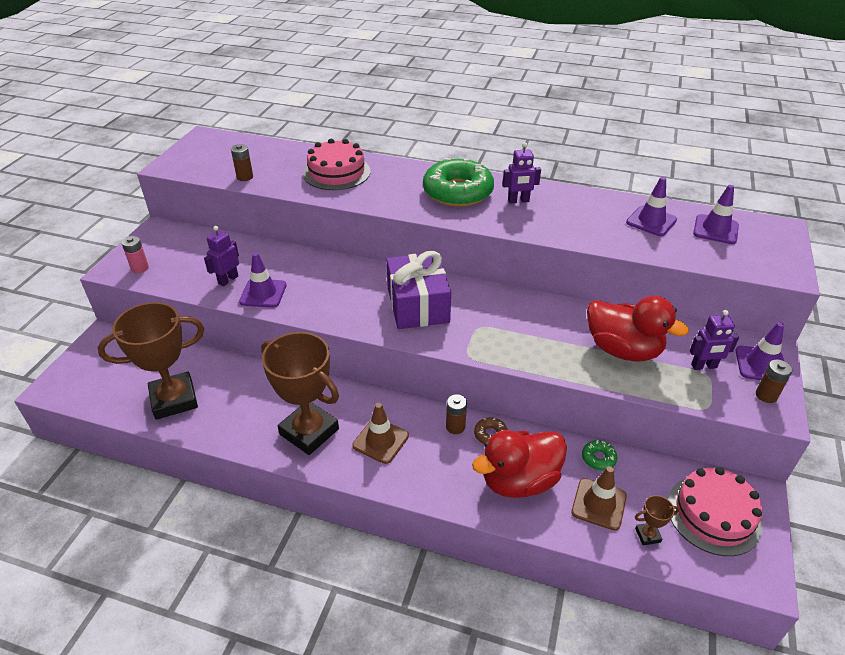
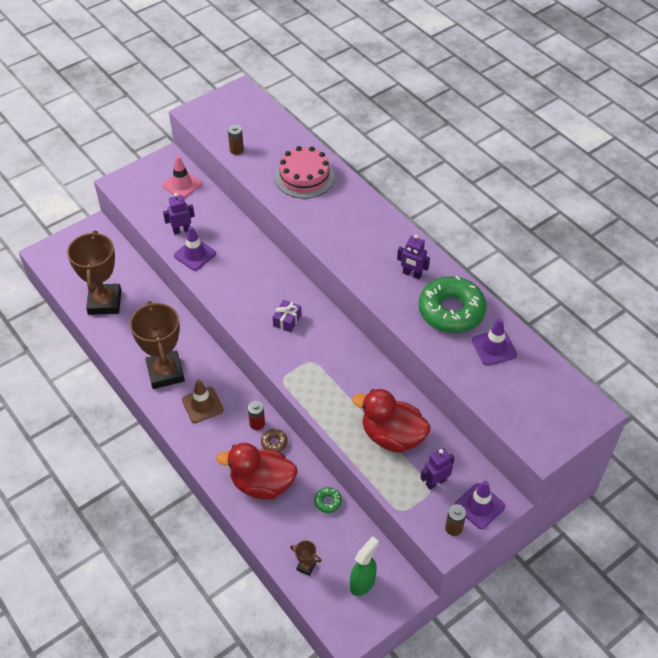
camera: 35 degrees right, 10 degrees up
brown trophy [98,302,204,420] -> brown trophy turned 75 degrees clockwise [67,231,121,315]
pink battery [121,236,149,273] -> none
purple gift [386,251,451,329] -> purple gift [273,300,301,332], size x0.46
green donut [423,158,494,207] -> green donut moved to [419,276,487,333]
brown battery [446,394,467,434] -> red battery [248,401,265,430]
brown traffic cone [571,466,627,530] -> none
red duck [587,296,689,361] -> red duck turned 135 degrees clockwise [352,389,431,453]
pink cake [668,467,763,556] -> green spray bottle [350,536,379,596]
purple robot [690,310,739,370] -> purple robot turned 120 degrees clockwise [421,448,454,490]
purple traffic cone [693,185,739,244] -> none
none -> pink traffic cone [162,156,202,198]

